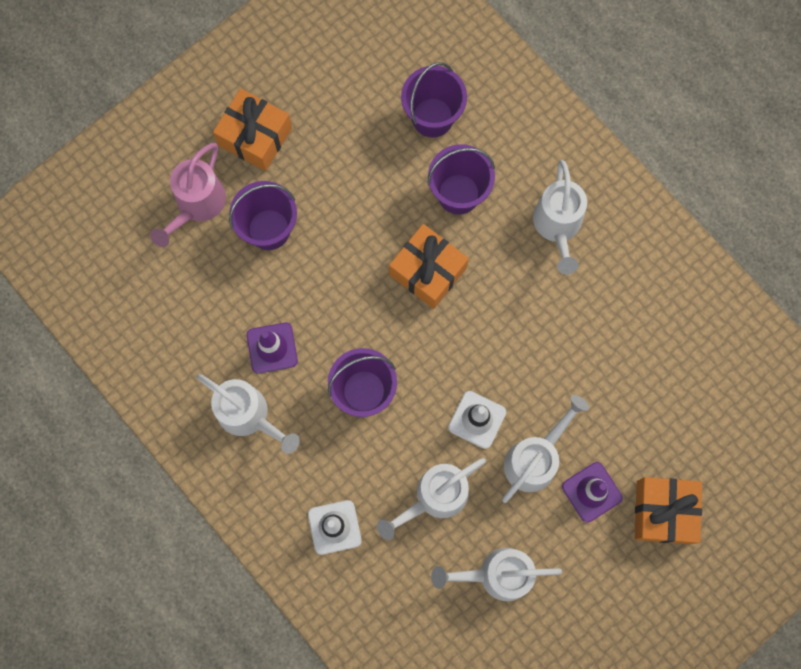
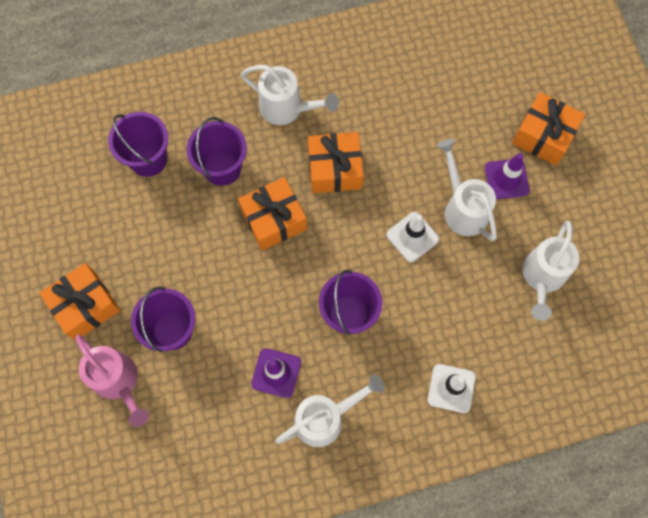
camera: 65 degrees left, 5 degrees down
white watering can [377,458,486,540] -> none
none -> orange gift [308,132,364,193]

